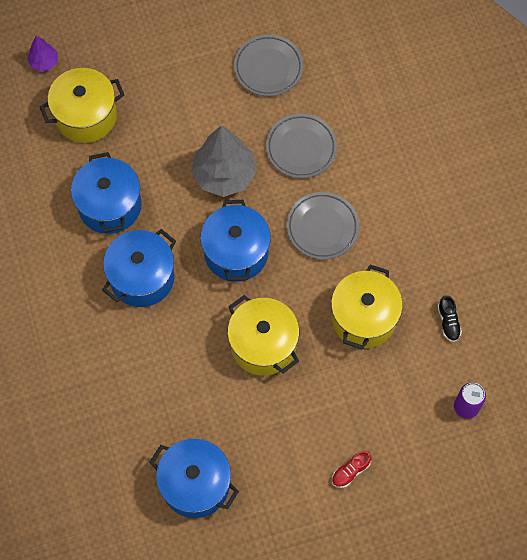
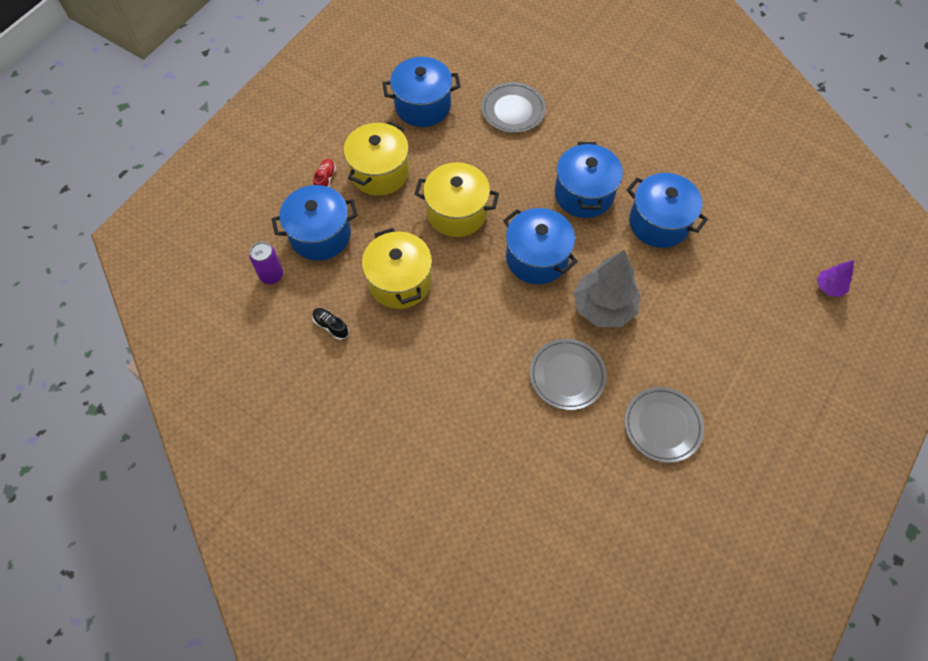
camera: 140 degrees right, 5 degrees down
yellow pot [40,68,124,143] -> yellow pot moved to [344,121,409,196]
grey plate [286,192,359,260] -> grey plate moved to [481,82,546,133]
none -> blue pot [272,185,358,261]

